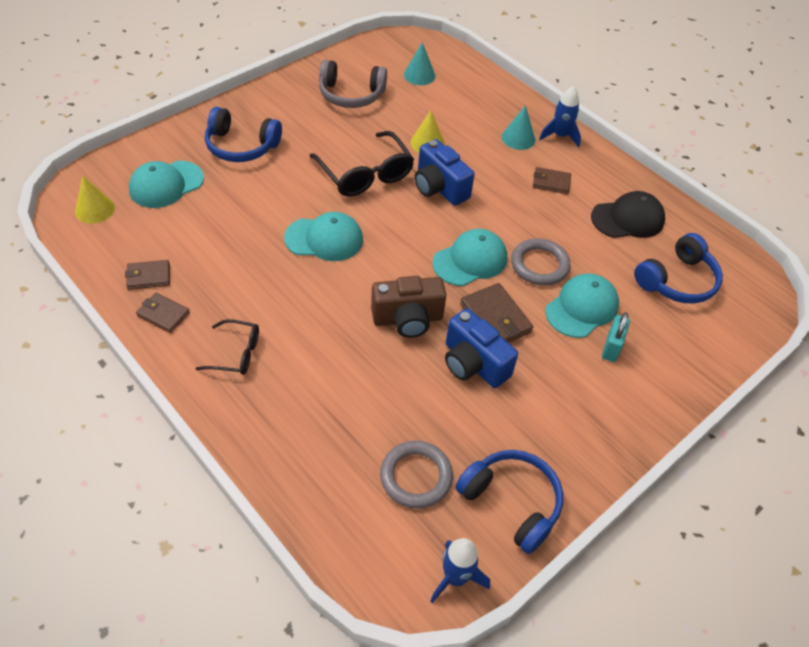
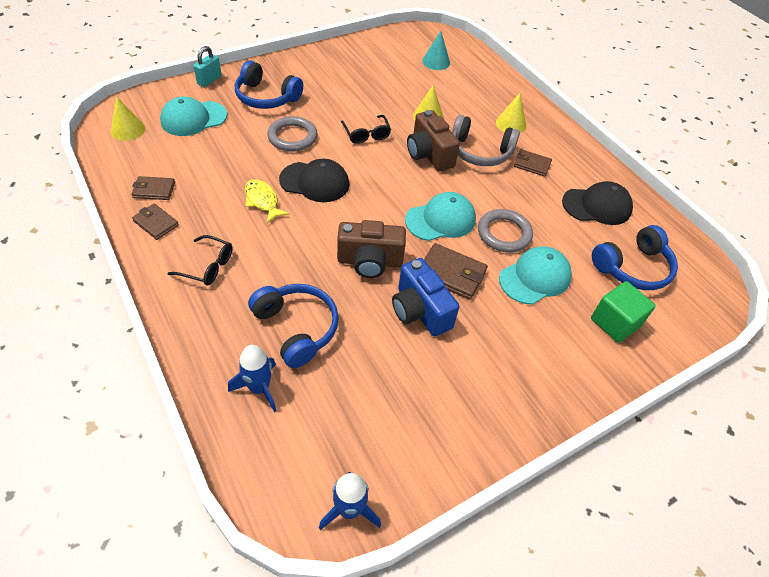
camera: 10 degrees right, 0 degrees up
turquoise cap [284,212,363,261] -> black cap [279,159,349,202]
black glasses [310,131,414,197] -> black glasses [341,115,391,144], size x0.57
grey headphones [319,60,387,108] -> grey headphones moved to [452,115,520,166]
grey ring [380,441,453,509] -> grey ring moved to [267,116,317,152]
blue camera [415,139,475,206] -> brown camera [407,110,460,171]
blue headphones [455,450,563,554] -> blue headphones moved to [248,284,339,368]
brown wallet [460,283,533,342] -> brown wallet turned 45 degrees counterclockwise [424,243,488,300]
turquoise cone [502,105,535,150] -> yellow cone [496,93,526,133]
blue rocket [539,86,581,148] -> blue rocket moved to [228,345,277,412]
turquoise padlock [602,312,630,362] -> turquoise padlock moved to [193,46,222,87]
none -> yellow fish [245,179,290,223]
none -> green cube [591,281,656,343]

